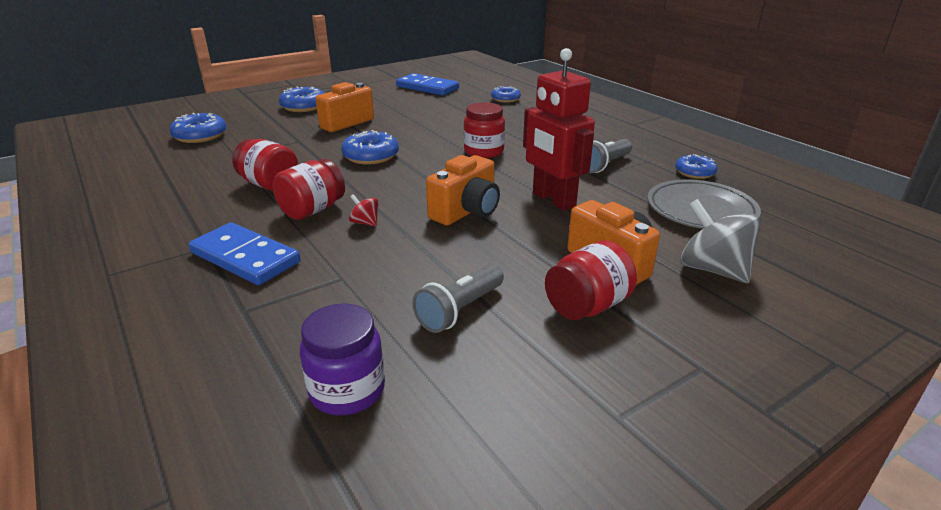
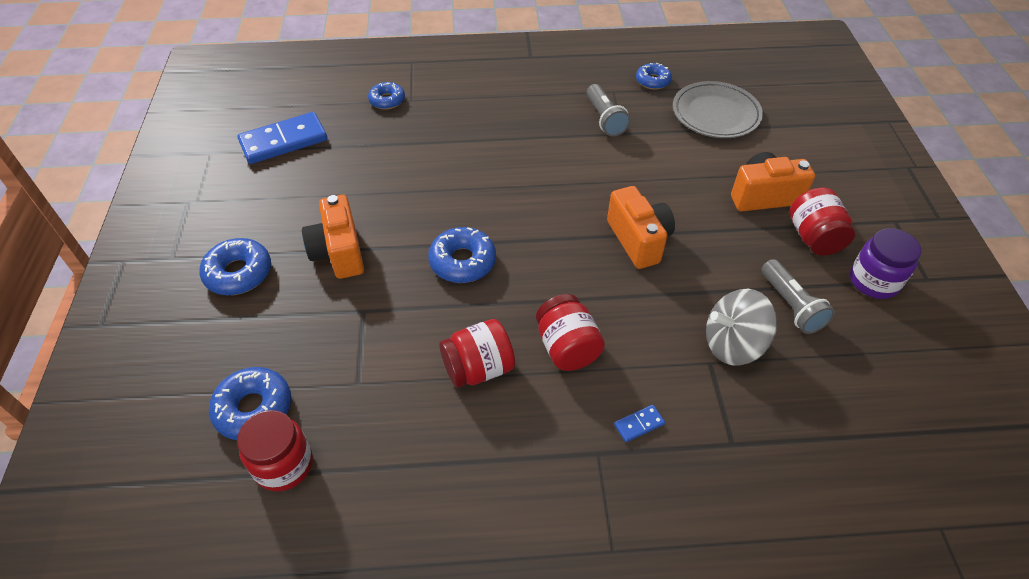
camera: 60 degrees left, 20 degrees up
blue domino [189,222,300,285] -> blue domino [614,405,665,442], size x0.42
purple jar [300,303,385,415] -> purple jar moved to [850,228,921,299]
red spinning top [349,194,379,227] -> none
red jar [464,102,505,158] -> red jar moved to [237,410,313,491]
red robot [523,48,595,211] -> none
grey spinning top [680,199,761,283] -> grey spinning top moved to [706,289,777,365]

